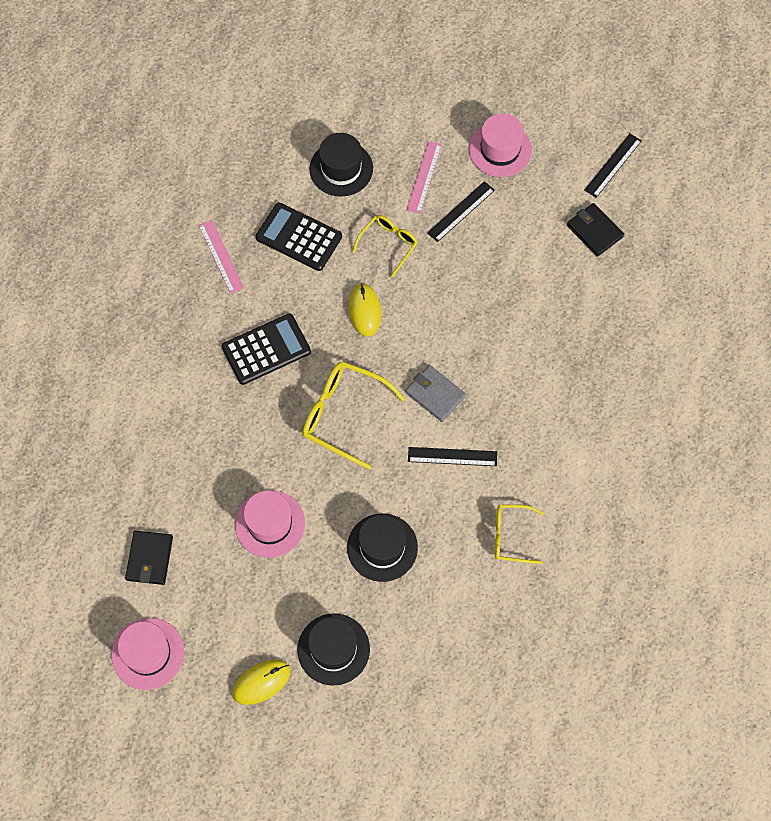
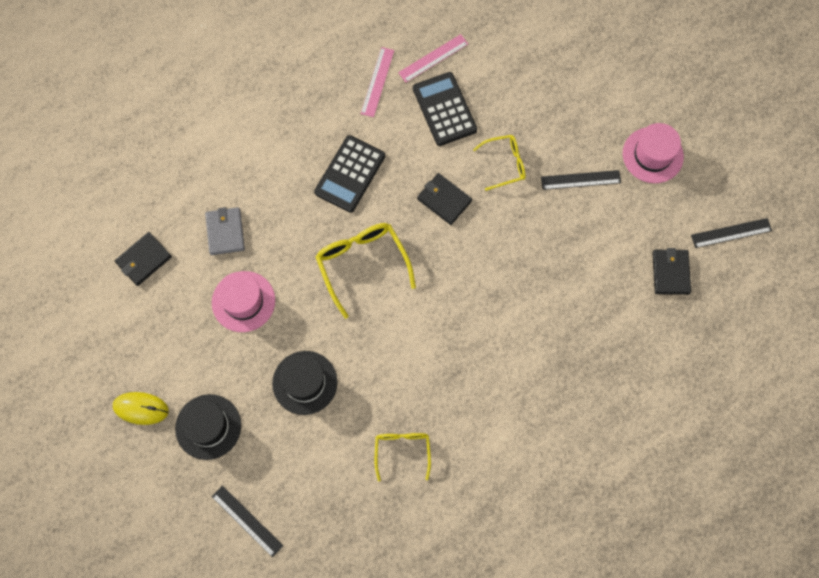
camera: 40 degrees right, 5 degrees up
pink hat [112,618,184,690] -> none
black calculator [222,313,311,385] -> black calculator turned 105 degrees clockwise [314,135,385,213]
black hat [309,133,373,197] -> none
yellow mouse [348,283,381,337] -> black wallet [417,173,472,225]
pink ruler [406,141,442,214] -> pink ruler moved to [398,34,468,83]
grey wallet [406,365,466,422] -> grey wallet moved to [205,207,245,255]
black ruler [408,447,497,466] -> black ruler moved to [212,485,283,557]
yellow glasses [495,505,544,564] -> yellow glasses turned 45 degrees clockwise [375,433,431,481]

